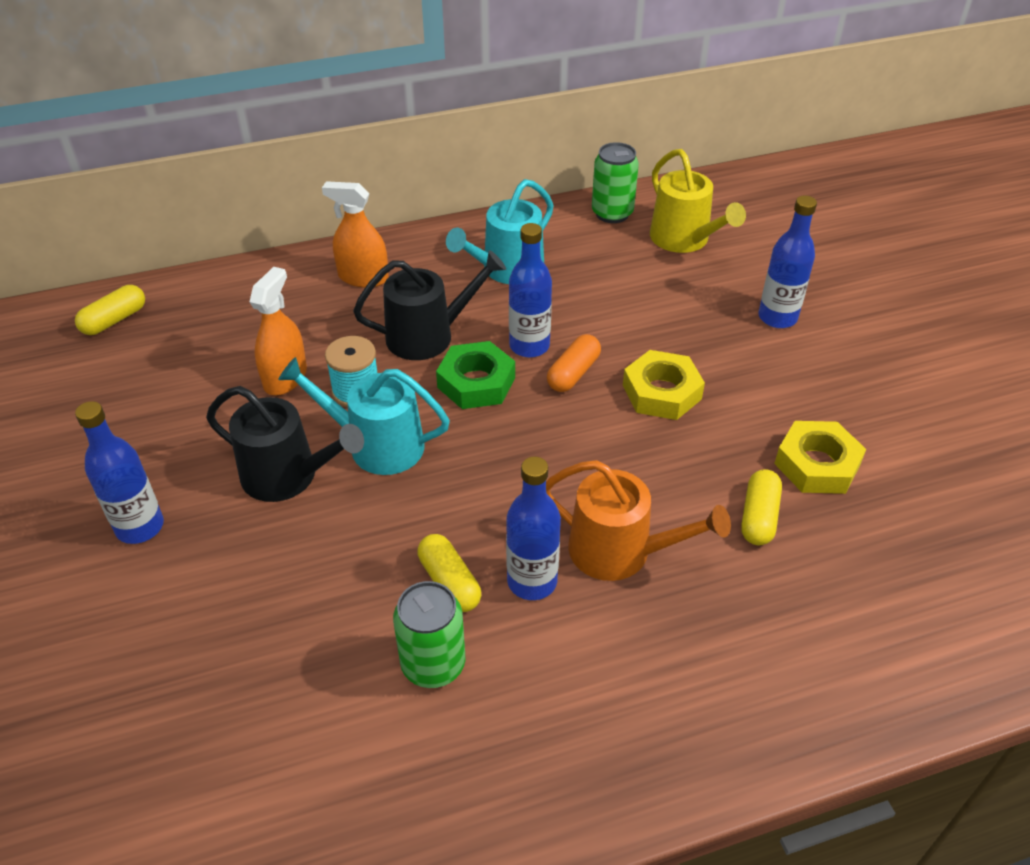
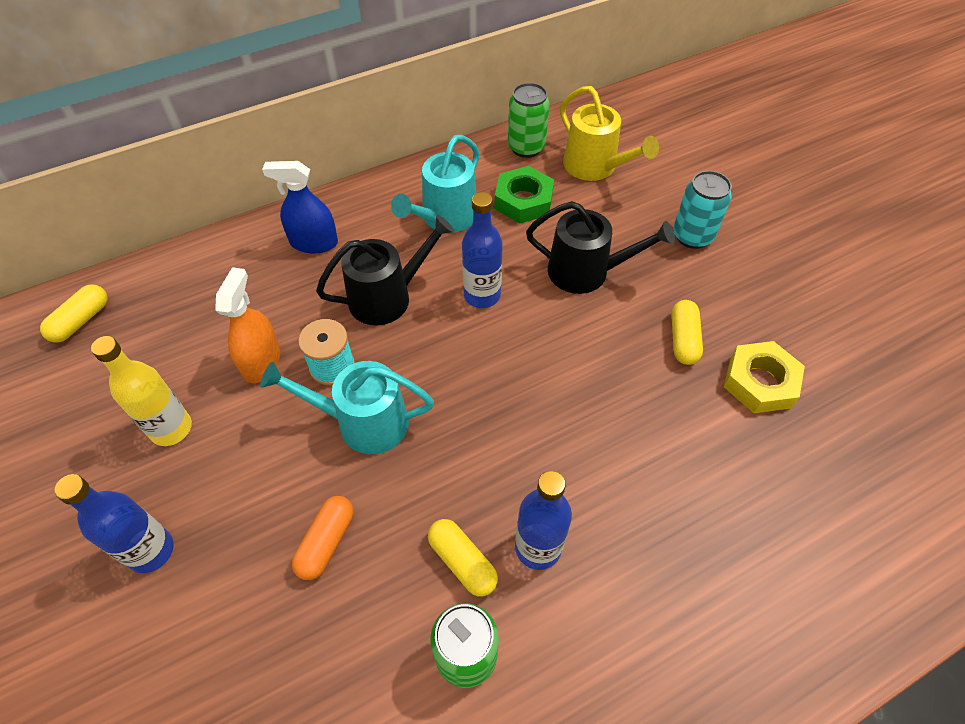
camera: 10 degrees left, 10 degrees up
black watering can [206,386,364,502] -> black watering can moved to [526,201,675,294]
orange spray bottle [322,181,389,288] -> blue spray bottle [262,161,338,253]
green nut [436,341,515,409] -> green nut moved to [494,166,554,224]
orange watering can [546,460,731,581] -> none
orange capsule [547,334,601,392] -> orange capsule moved to [292,496,354,580]
yellow nut [623,350,705,420] -> none
yellow capsule [741,469,782,545] -> yellow capsule moved to [671,300,703,365]
blue bottle [758,196,817,328] -> turquoise can [673,171,732,249]
none -> yellow bottle [91,336,192,446]

